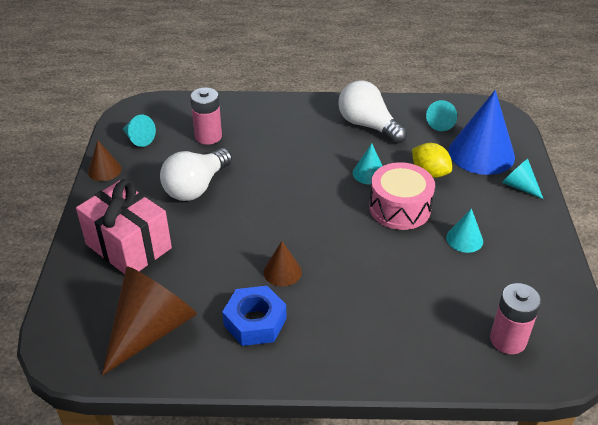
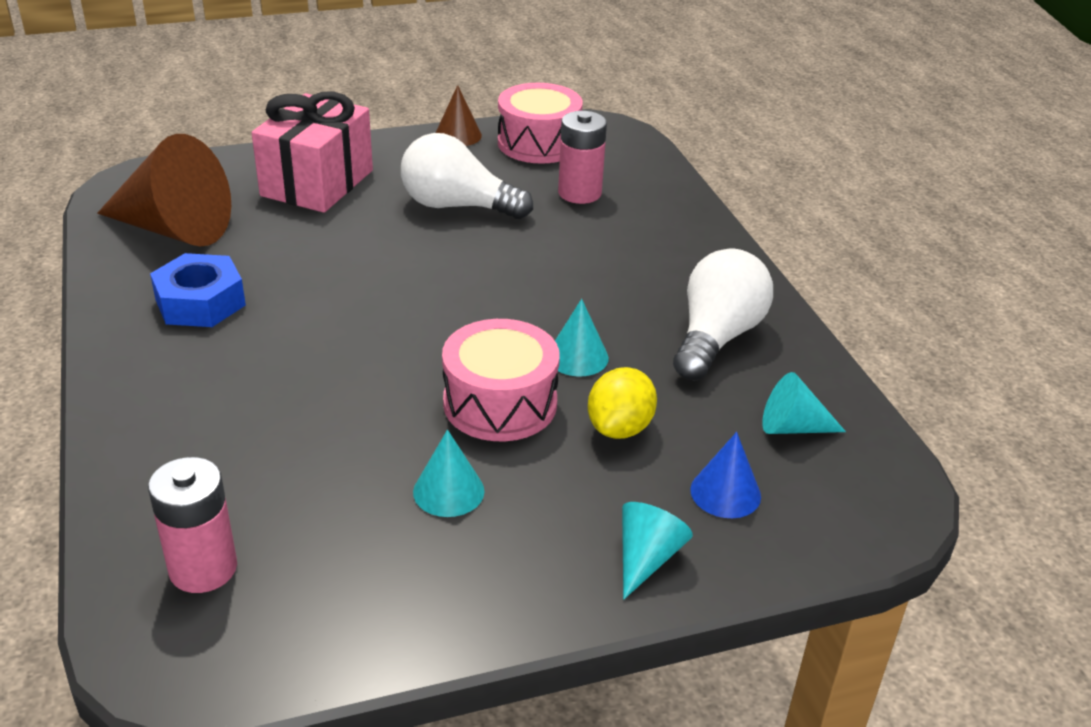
camera: 70 degrees right, 5 degrees down
turquoise cone [123,115,156,147] -> pink drum [498,83,583,164]
brown cone [263,241,302,286] -> none
blue cone [449,90,515,175] -> blue cone [690,432,761,518], size x0.49

